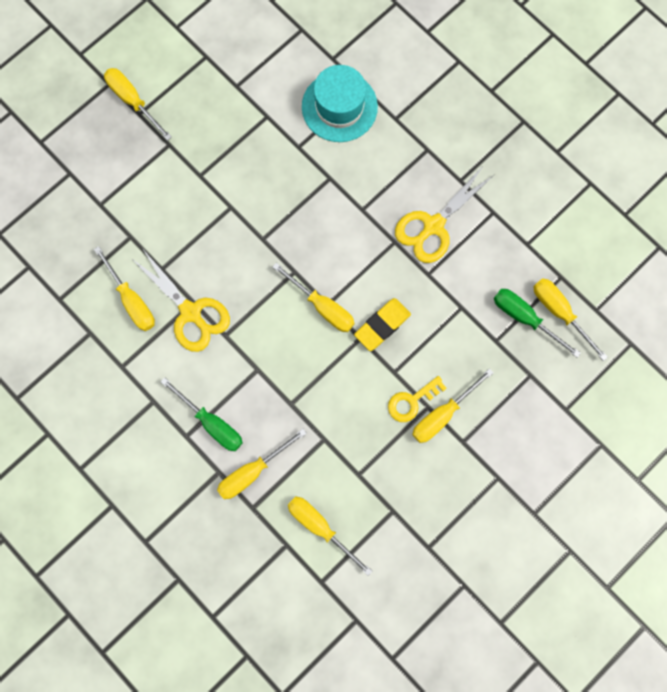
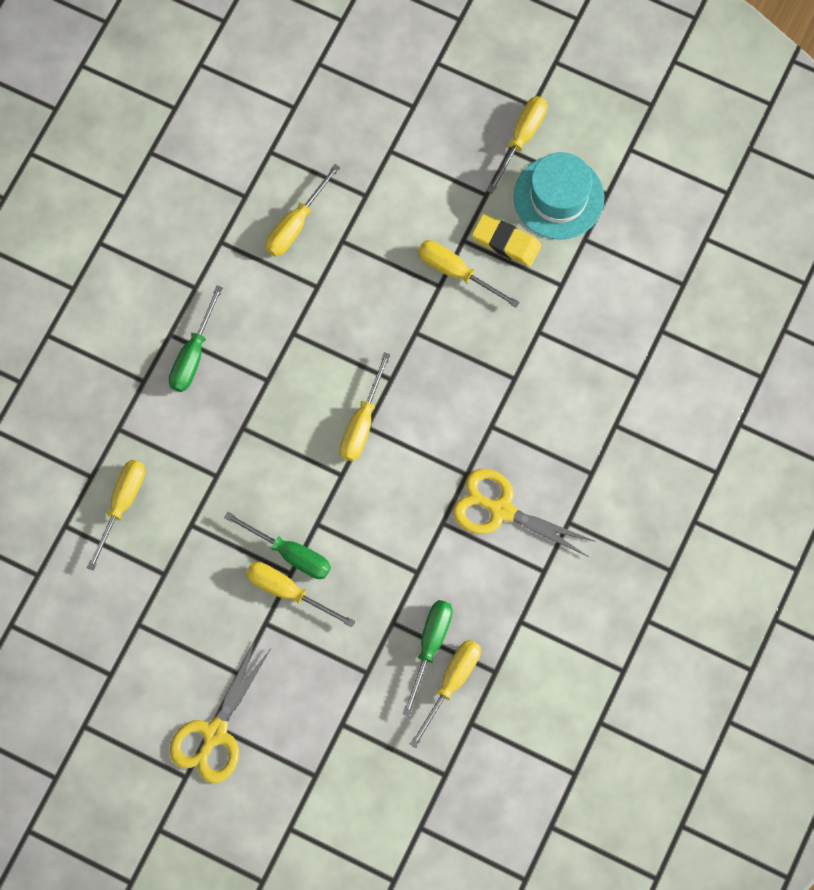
camera: 70 degrees right, 5 degrees down
yellow scissors [131,248,230,352] -> yellow scissors moved to [170,641,270,783]
yellow screwdriver [217,429,307,499] -> yellow screwdriver moved to [418,240,520,308]
turquoise hat [302,65,378,142] -> turquoise hat moved to [514,152,604,240]
yellow eraser [354,298,411,351] -> yellow eraser moved to [472,214,541,267]
yellow key [388,376,447,422] -> green screwdriver [224,512,331,579]

